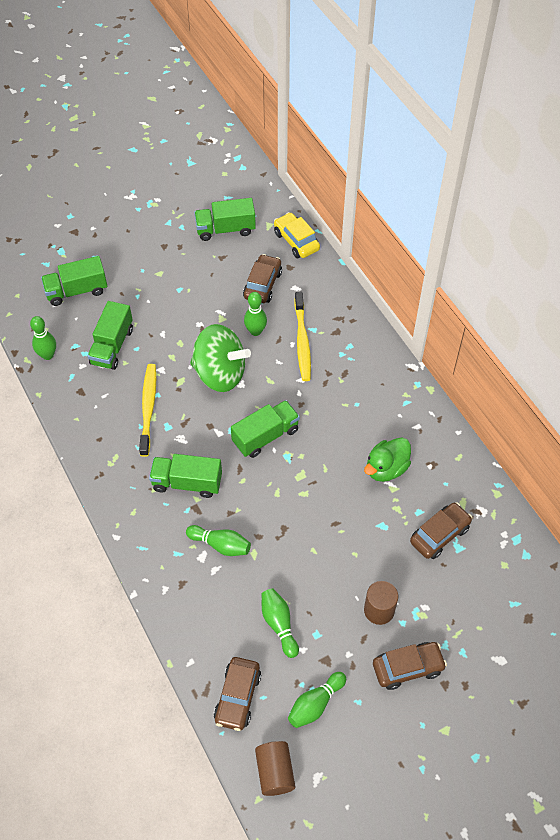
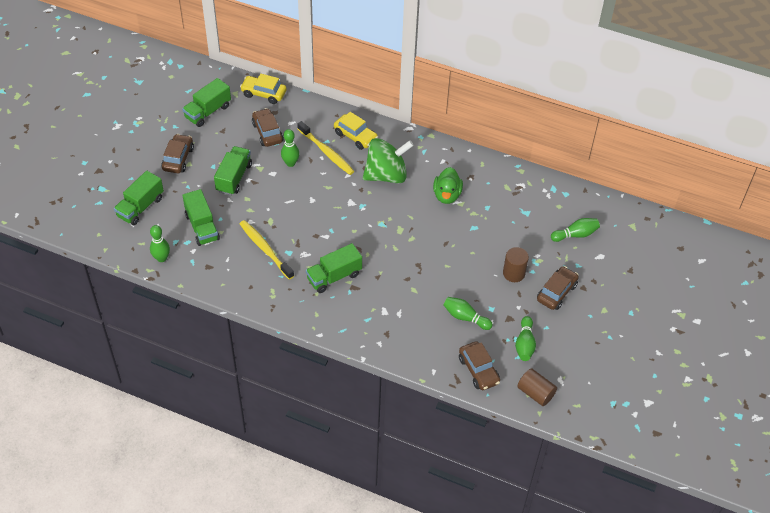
camera: 40 degrees left, 5 degrees down
green bowling pin [186,525,251,556] -> green bowling pin moved to [551,218,600,242]
green spinning top [190,324,251,392] -> green spinning top moved to [363,138,414,184]
green truck [231,400,300,458] -> green truck moved to [214,146,252,195]
brown car [410,502,472,559] -> brown car moved to [161,134,194,173]
none -> yellow car [334,112,378,150]

